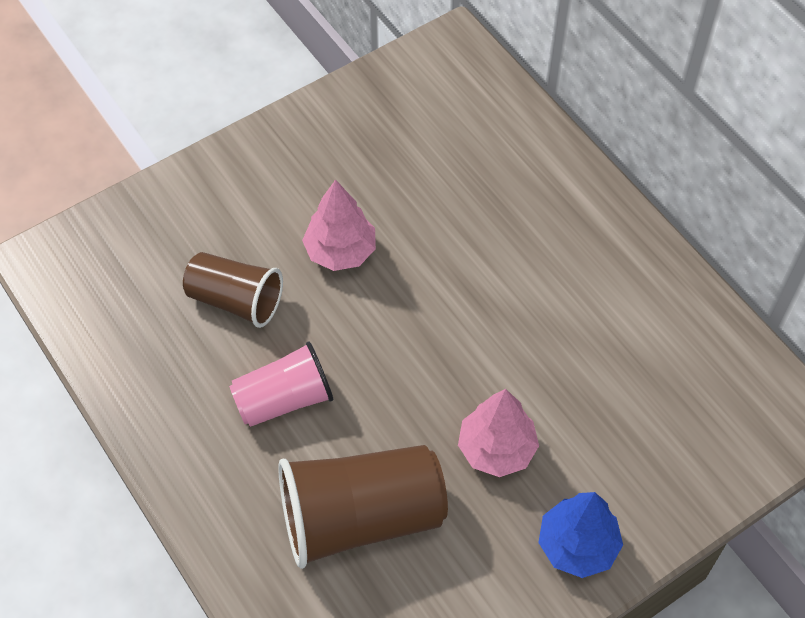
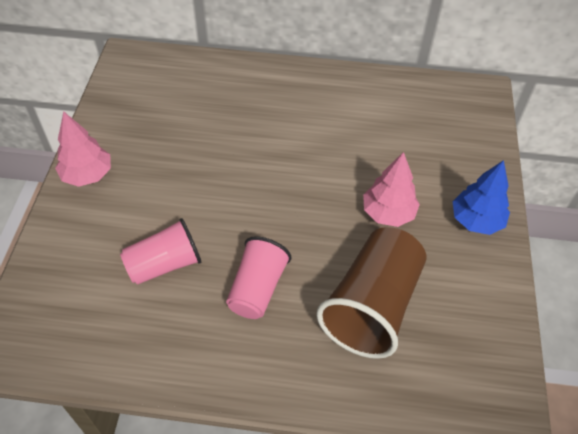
camera: 50 degrees left, 5 degrees down
brown cup [183,252,283,328] -> pink cup [120,218,201,285]
pink tree [302,179,376,271] -> pink tree moved to [55,111,111,187]

